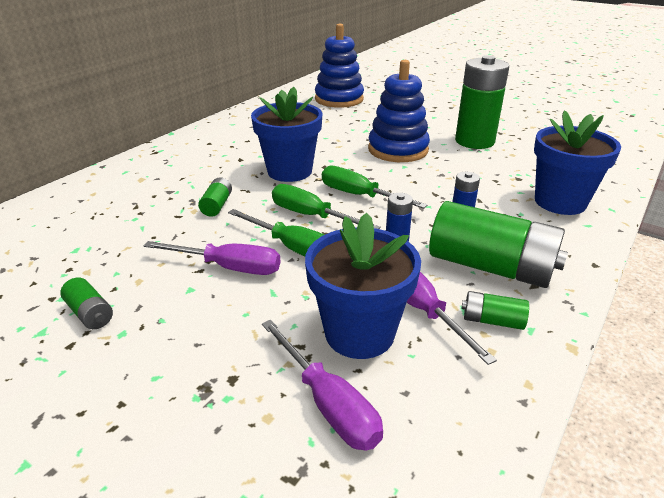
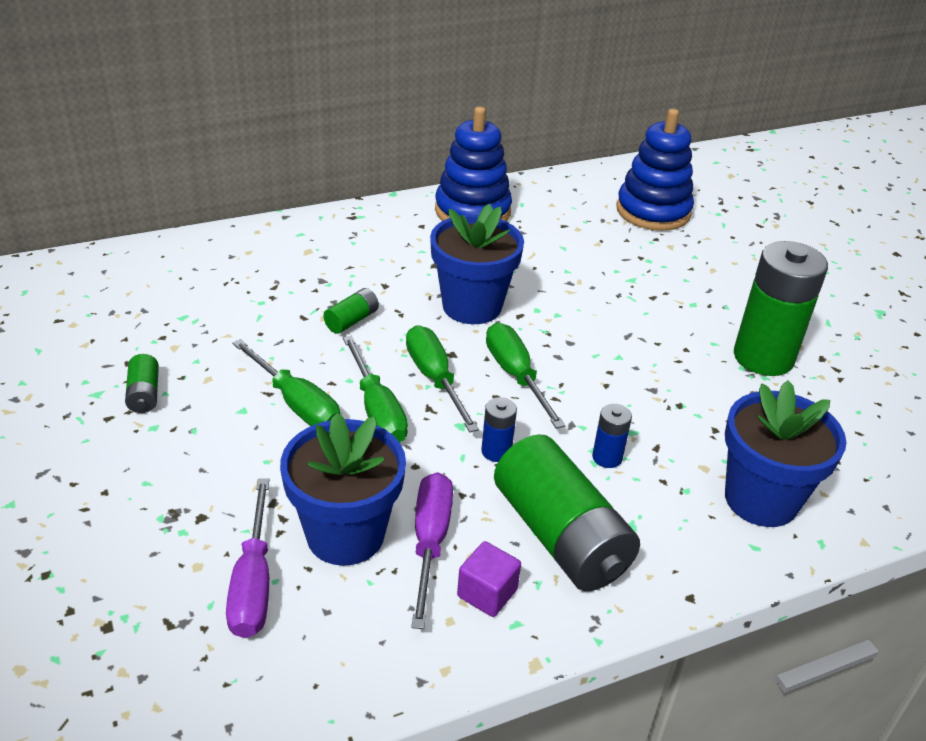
camera: 30 degrees right, 5 degrees up
purple screwdriver [144,241,280,275] -> green screwdriver [233,339,340,426]
blue stacking toy [368,60,430,162] -> blue stacking toy moved to [435,107,512,222]
green battery [461,291,529,330] -> purple cube [457,541,521,617]

